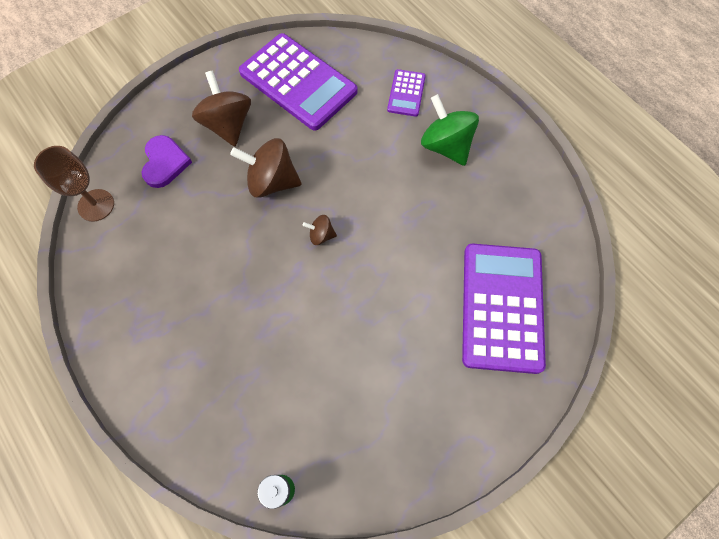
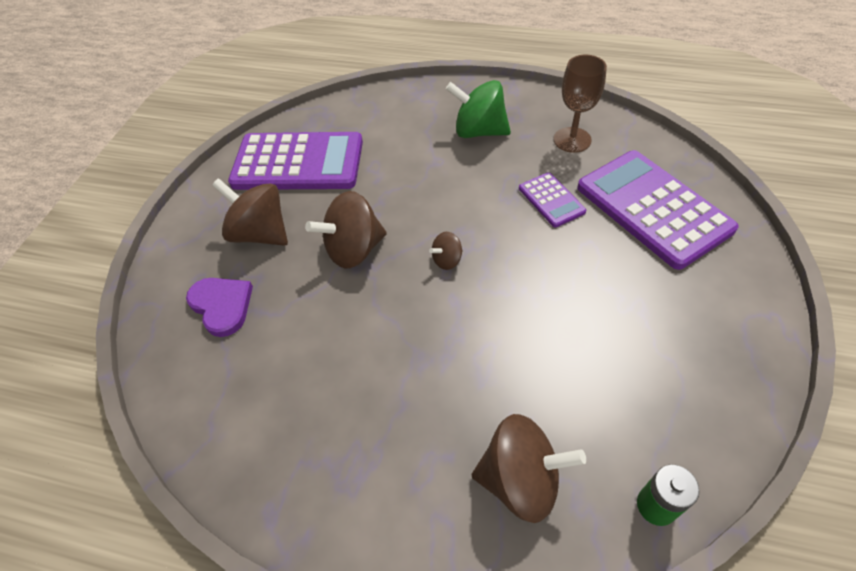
camera: 35 degrees left, 15 degrees down
brown goblet [34,146,114,222] -> brown goblet moved to [554,55,607,153]
purple calculator [387,69,426,117] -> purple calculator moved to [519,172,586,227]
none -> brown spinning top [472,414,586,523]

